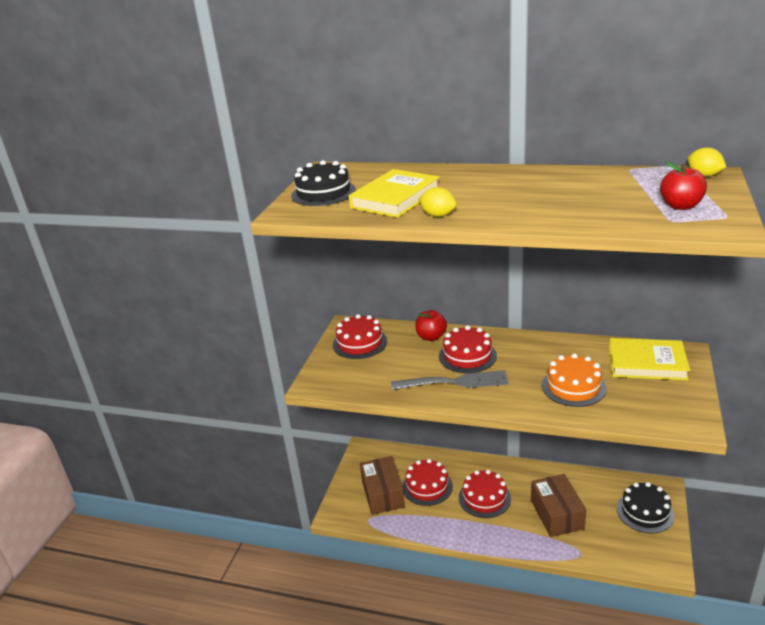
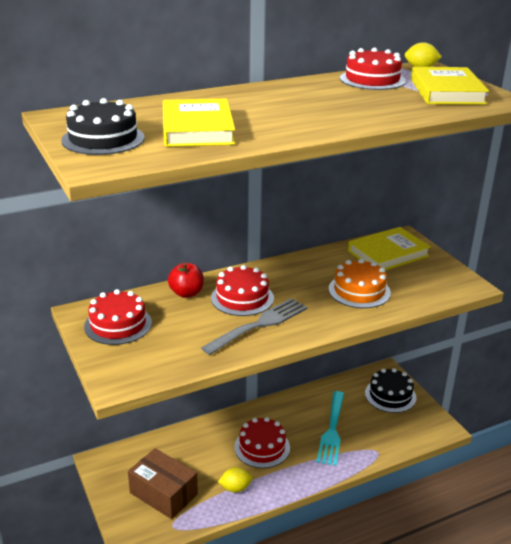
camera: 45 degrees left, 0 degrees up
red cake [402,459,453,506] -> red cake moved to [340,47,406,90]
yellow lemon [418,187,457,217] -> yellow lemon moved to [218,467,253,492]
brown box [531,474,586,537] -> turquoise fork [317,391,344,466]
red apple [660,162,707,210] -> yellow book [411,67,489,105]

